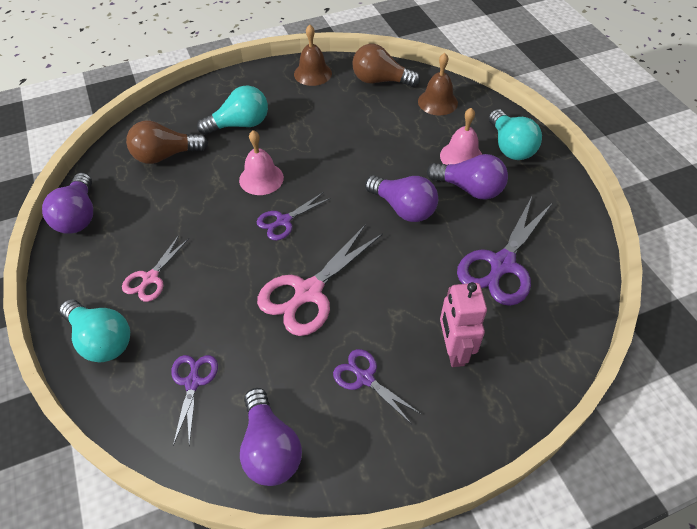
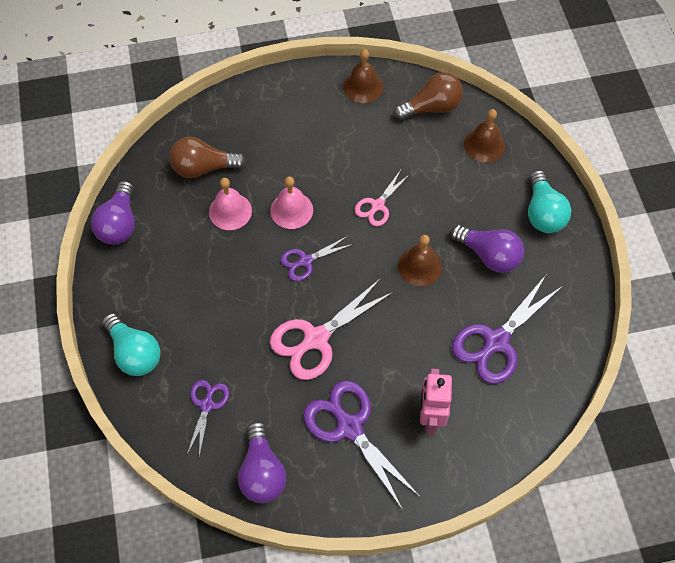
camera: 10 degrees right, 10 degrees up
pink scissors [122,235,189,302] -> pink scissors moved to [354,170,410,226]
turquoise light bulb [197,85,268,135] -> none
purple scissors [333,349,421,423] -> purple scissors [303,380,420,510], size x1.76
brown light bulb [352,44,420,87] -> brown light bulb turned 135 degrees clockwise [394,72,463,120]
purple light bulb [365,175,438,222] -> brown bell [398,235,442,286]
pink bell [440,108,482,165] -> pink bell moved to [209,178,252,230]

